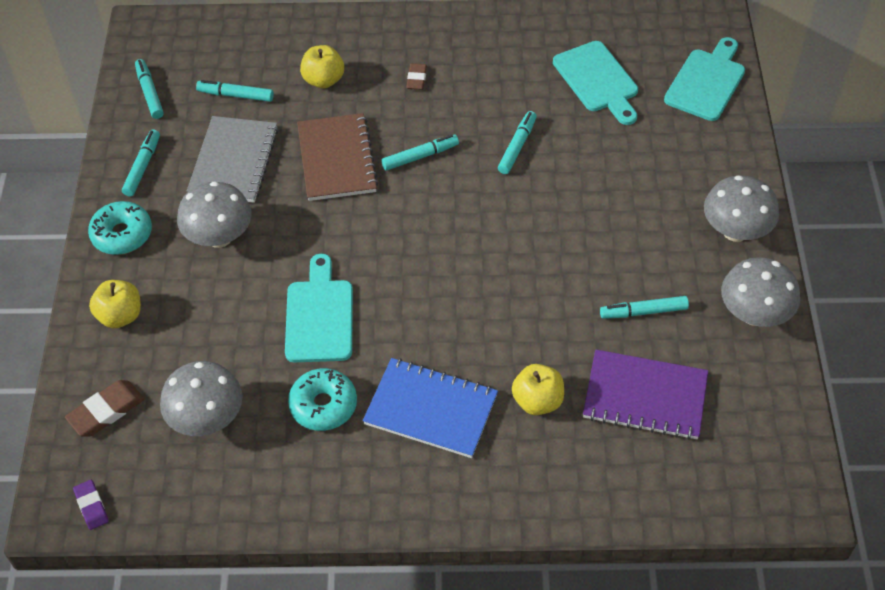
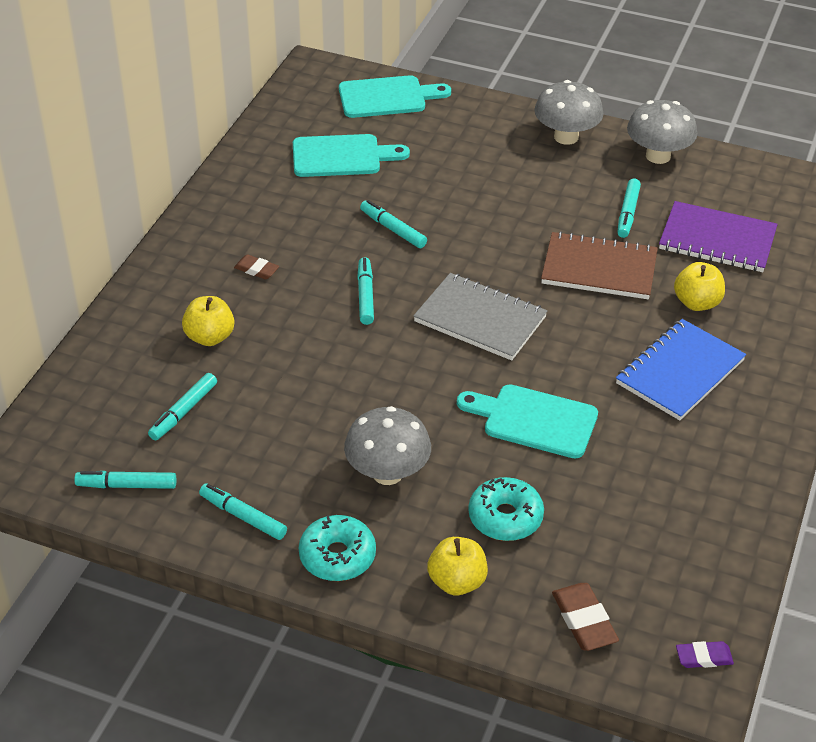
camera: 70 degrees left, 10 degrees down
grey mushroom [160,361,242,436] -> none
grey notebook [187,116,278,203] -> grey notebook moved to [413,273,547,361]
turquoise donut [288,368,357,431] -> turquoise donut moved to [468,477,544,541]
brown notebook [297,113,379,201] -> brown notebook moved to [541,231,658,299]
purple notebook [583,350,708,440] -> purple notebook turned 75 degrees clockwise [659,201,778,272]
turquoise cutting board [664,37,745,121] -> turquoise cutting board turned 120 degrees clockwise [339,75,451,118]

